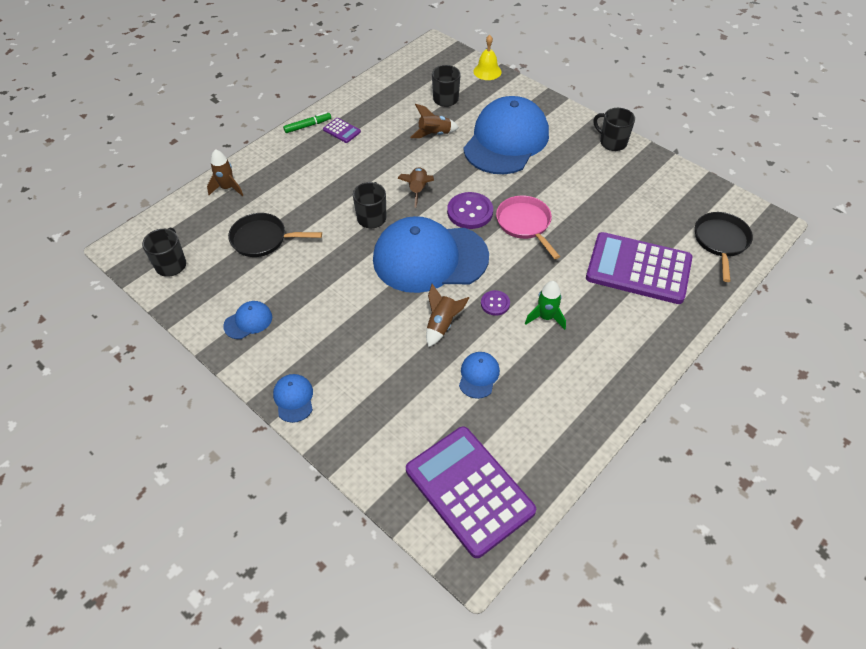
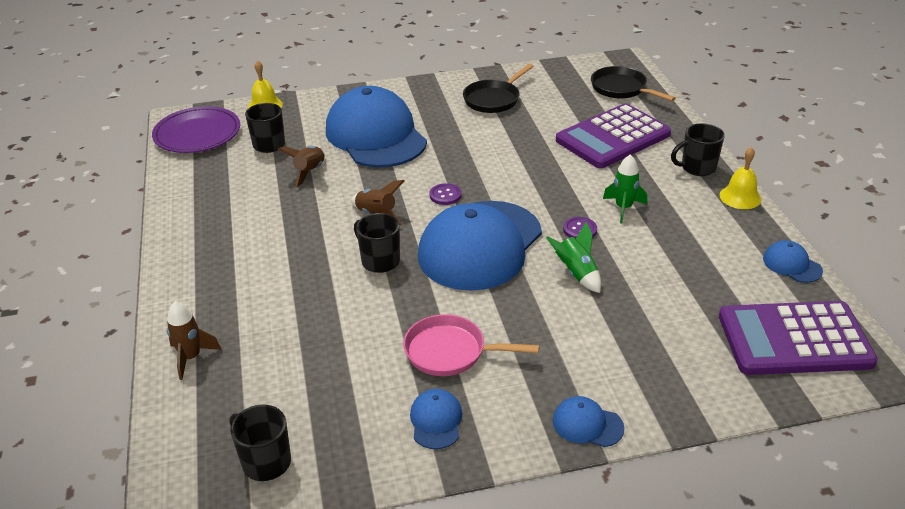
camera: 55 degrees left, 15 degrees down
black pan [228,213,322,257] -> black pan moved to [463,64,534,113]
green marker [283,112,331,133] -> none
purple calculator [323,118,361,143] -> none
brown rocket [426,284,469,347] -> green rocket [546,222,601,293]
purple button [447,192,493,229] -> purple button [430,183,461,205], size x0.58
blue cap [459,352,500,399] -> blue cap moved to [763,240,823,283]
pink pan [496,196,560,259] -> pink pan moved to [403,314,539,376]
black mug [593,108,635,151] -> black mug moved to [671,123,725,176]
none -> purple plate [152,106,240,153]
none -> yellow bell [720,147,761,209]

